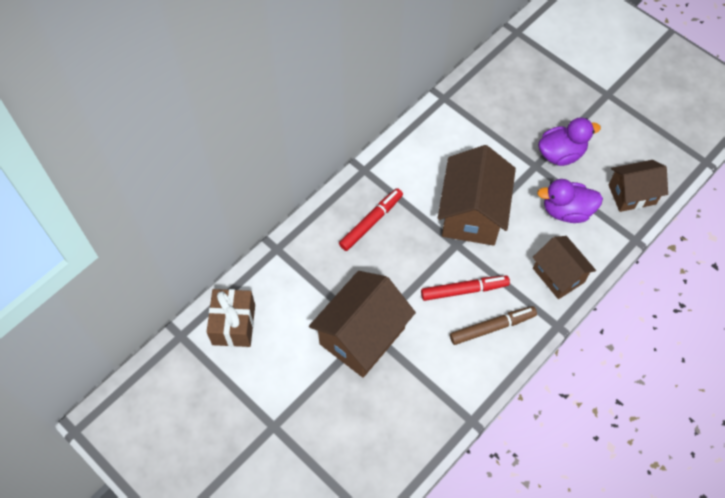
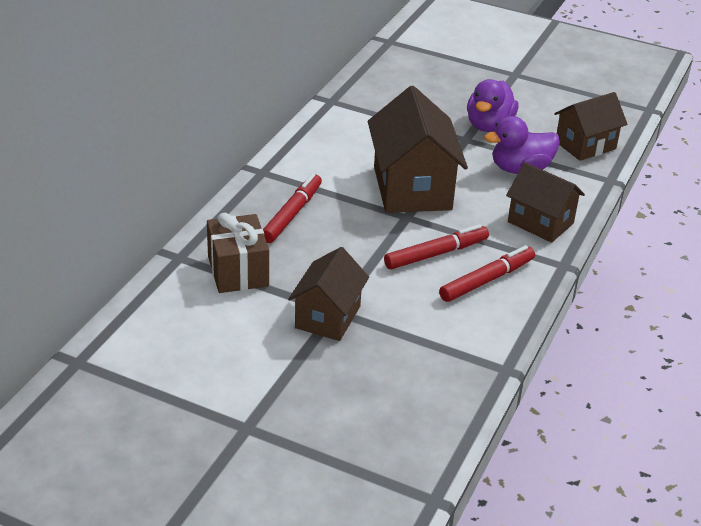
camera: 20 degrees left, 25 degrees down
brown gift [207,289,255,347] -> brown gift moved to [207,213,269,293]
brown house [309,271,416,378] -> brown house [288,247,369,341], size x0.63
brown marker [450,306,537,345] -> red marker [439,245,535,302]
purple duck [538,117,601,166] -> purple duck turned 150 degrees clockwise [467,79,519,132]

